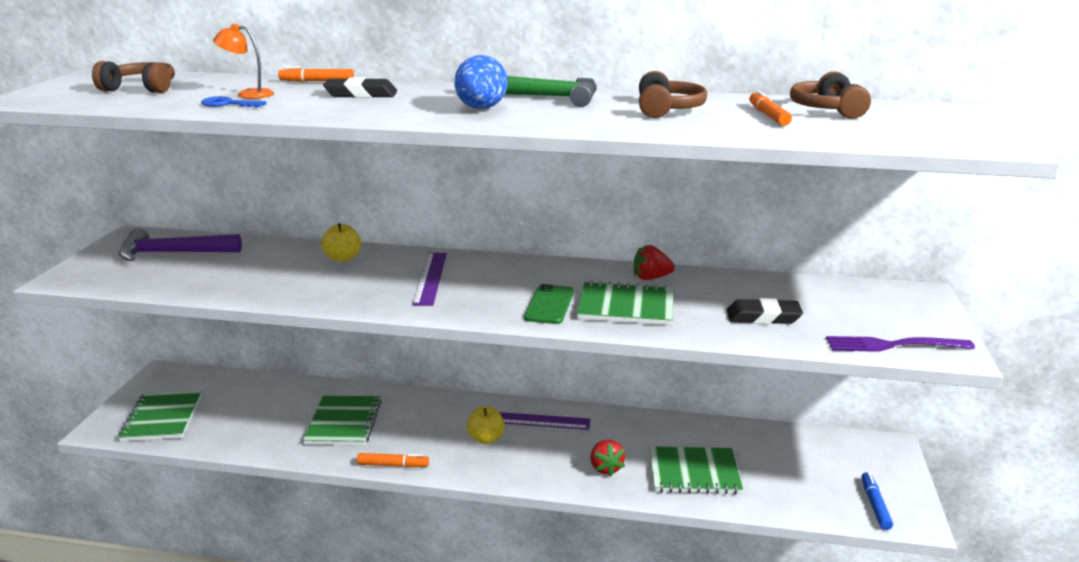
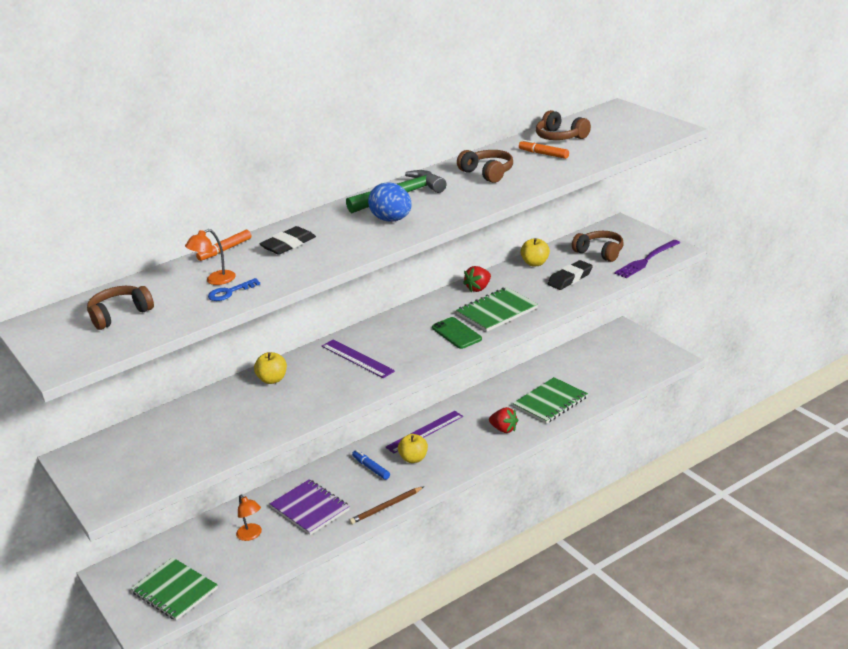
camera: 40 degrees left, 5 degrees up
purple hammer [119,228,242,261] -> none
green notebook [303,396,381,445] -> purple notebook [270,479,350,535]
orange marker [357,453,429,467] -> brown pencil [349,487,423,524]
blue marker [861,472,893,530] -> blue marker moved to [352,450,390,480]
none -> orange lamp [236,495,262,541]
none -> yellow apple [520,238,550,266]
none -> brown headphones [572,231,624,262]

